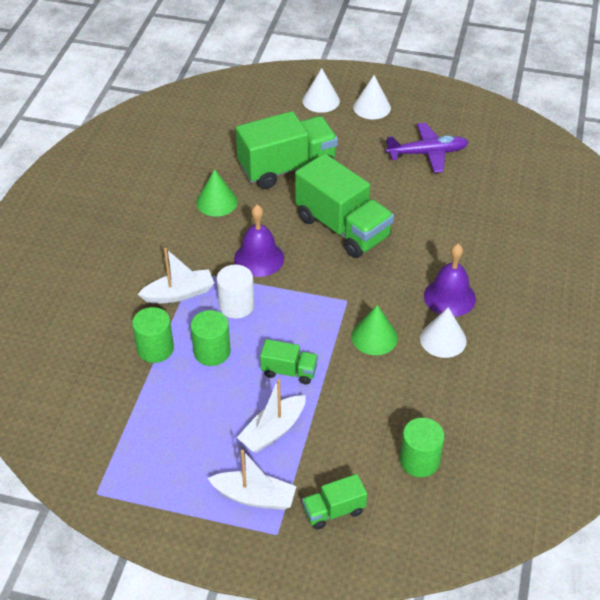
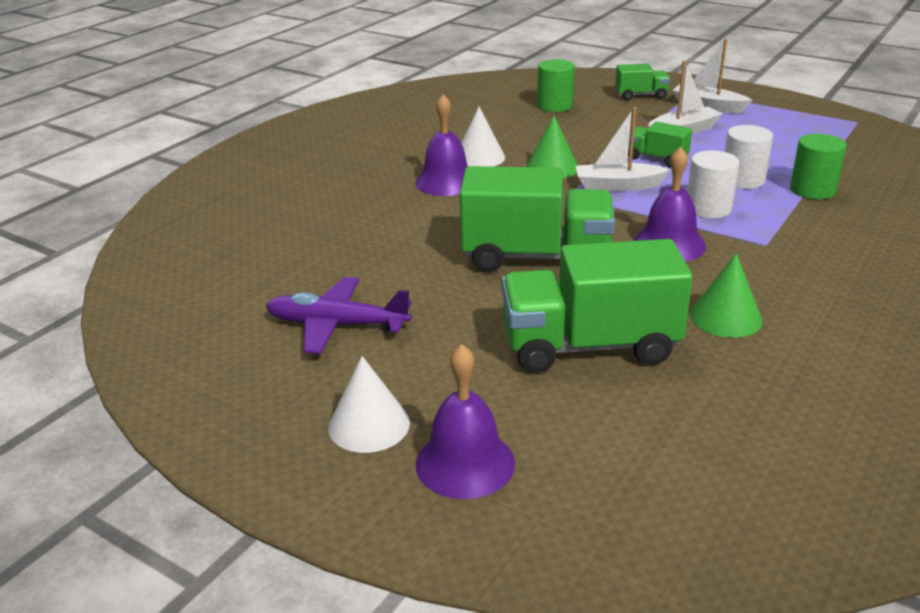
camera: 160 degrees left, 15 degrees down
white boat [138,248,214,304] -> white boat moved to [576,107,670,191]
green cylinder [191,310,230,366] -> white cylinder [725,125,773,189]
green truck [295,153,394,258] -> green truck turned 120 degrees clockwise [460,166,615,272]
white cone [302,68,340,113] -> purple bell [415,344,515,499]

